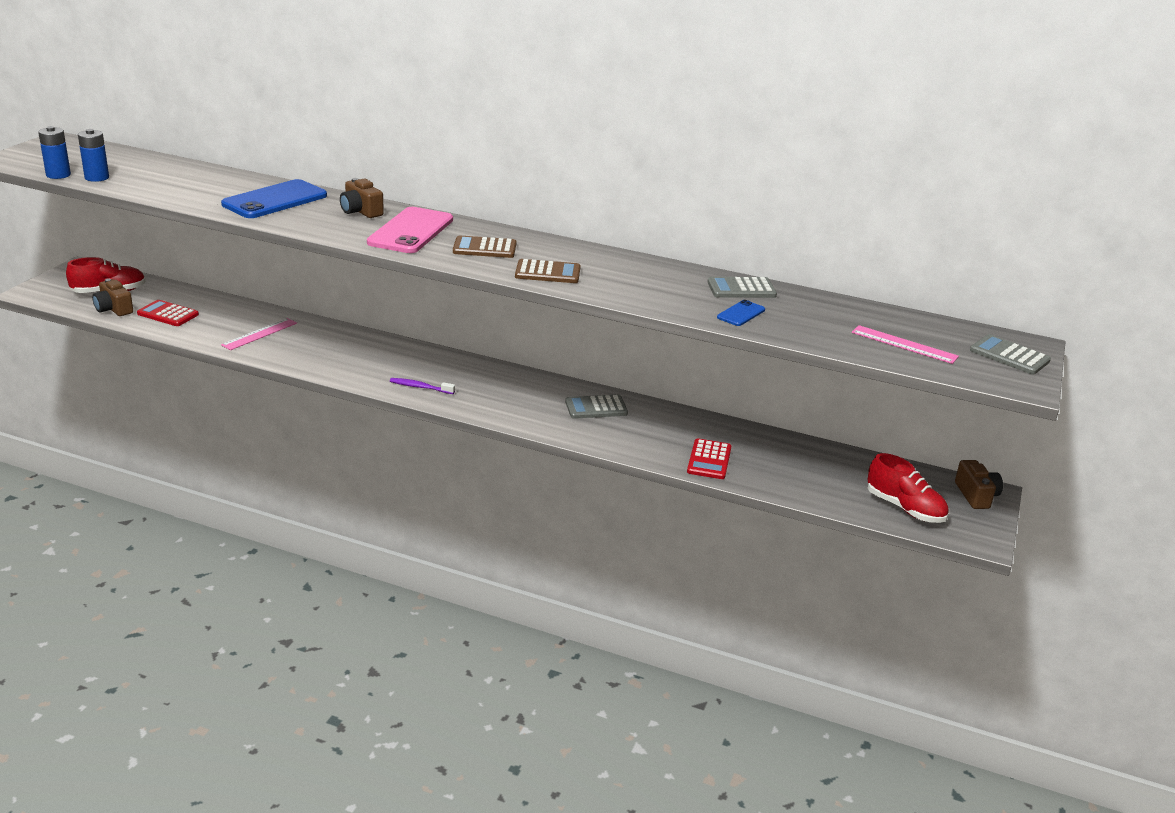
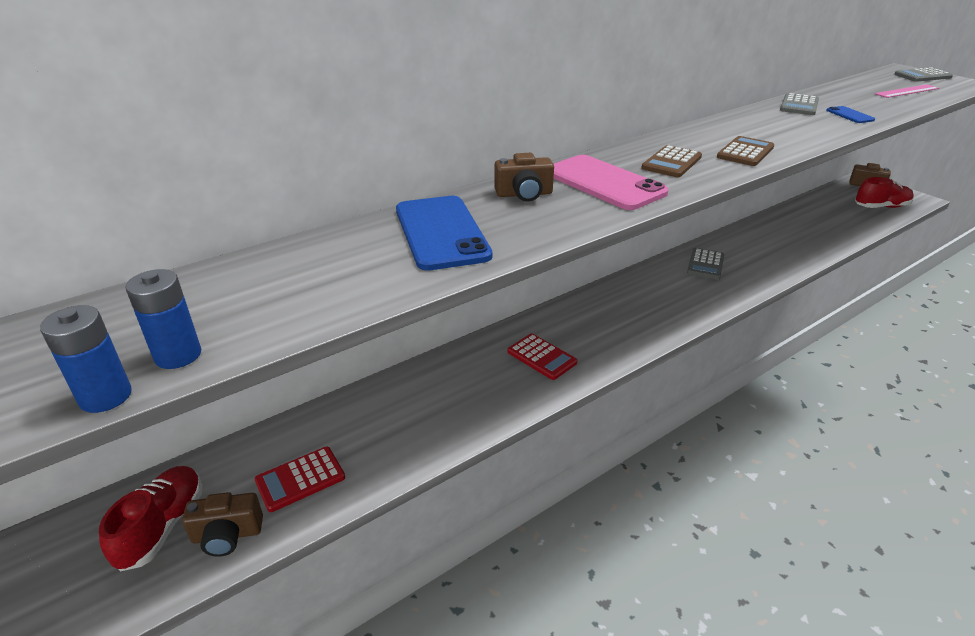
camera: 55 degrees left, 5 degrees up
pink ruler [221,318,297,350] -> none
purple toothbrush [390,378,455,394] -> none
red calculator [687,438,731,479] -> red calculator moved to [507,334,577,380]

